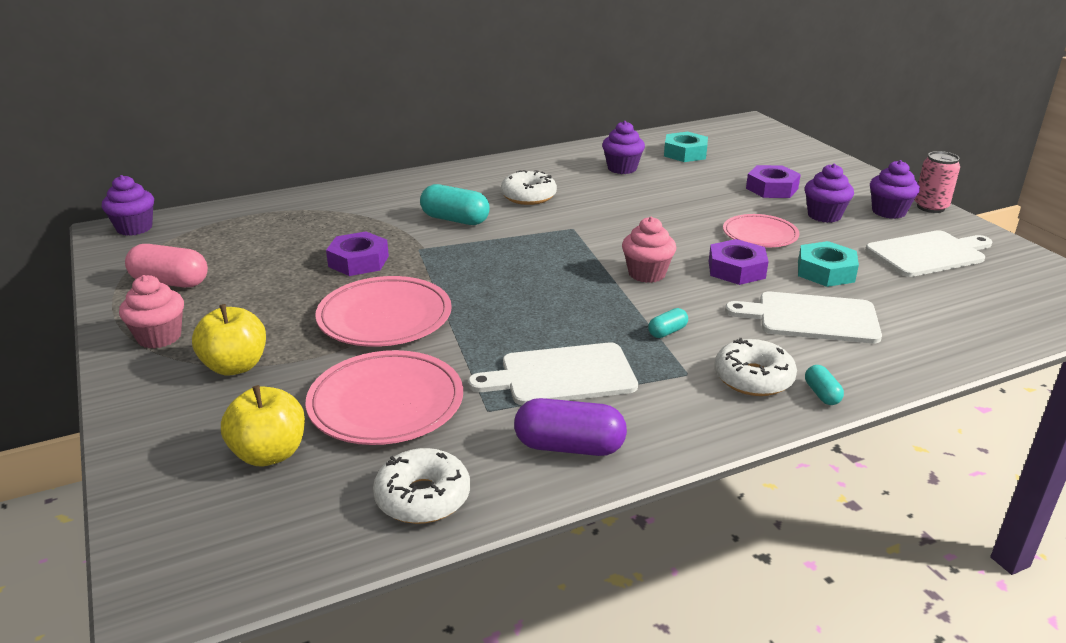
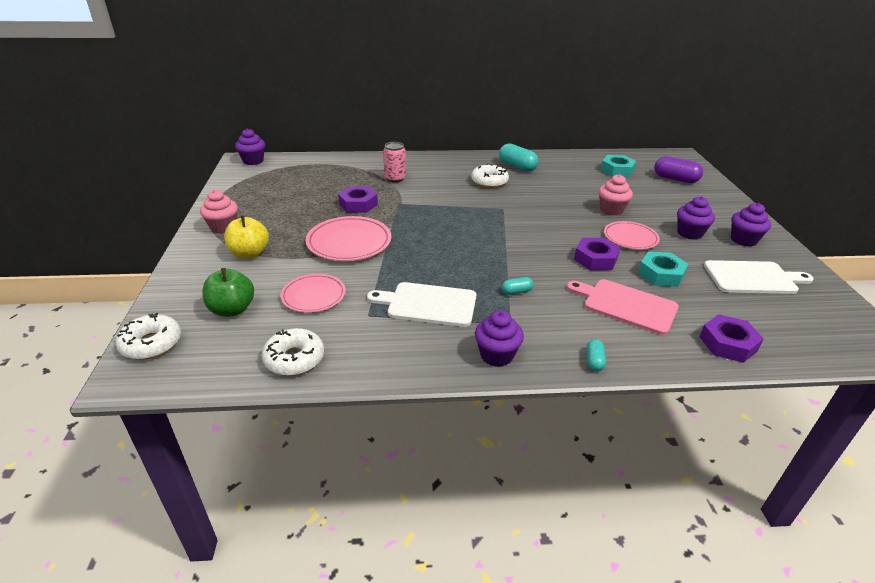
camera: 20 degrees right, 5 degrees up
pink capsule [125,244,208,288] -> none
yellow apple [221,385,305,466] -> green apple [202,268,254,317]
pink plate [306,350,463,445] -> pink plate [280,274,346,313], size x0.66
turquoise capsule [420,184,490,225] -> turquoise capsule moved to [499,143,539,172]
purple capsule [514,398,627,456] -> purple capsule moved to [654,156,703,183]
purple cupcake [602,121,645,174] -> purple cupcake moved to [475,310,524,367]
pink cupcake [622,217,676,283] -> pink cupcake moved to [598,174,633,216]
white donut [714,338,797,396] -> white donut moved to [116,313,181,360]
white cutting board [725,292,882,343] -> pink cutting board [567,279,679,335]
purple nut [746,165,801,198] -> purple nut moved to [700,314,764,363]
pink can [914,151,960,213] -> pink can moved to [383,142,406,183]

